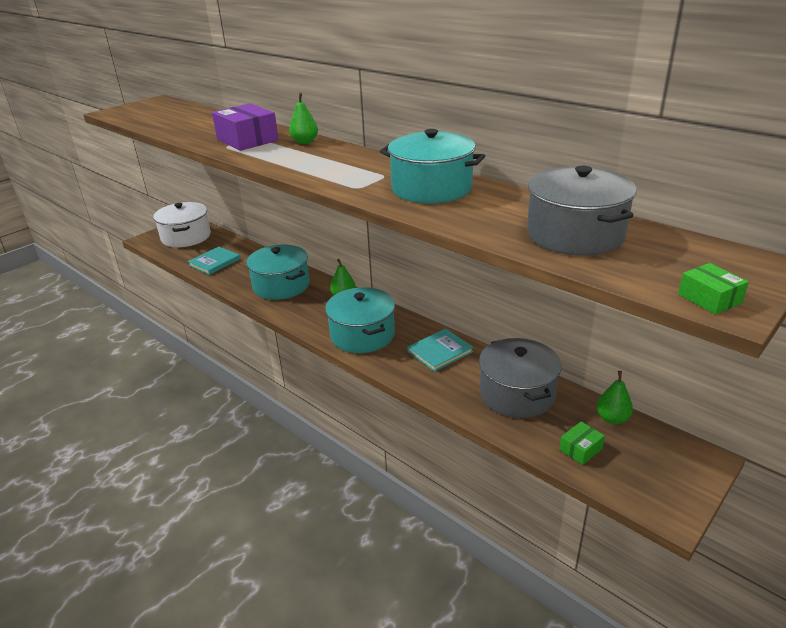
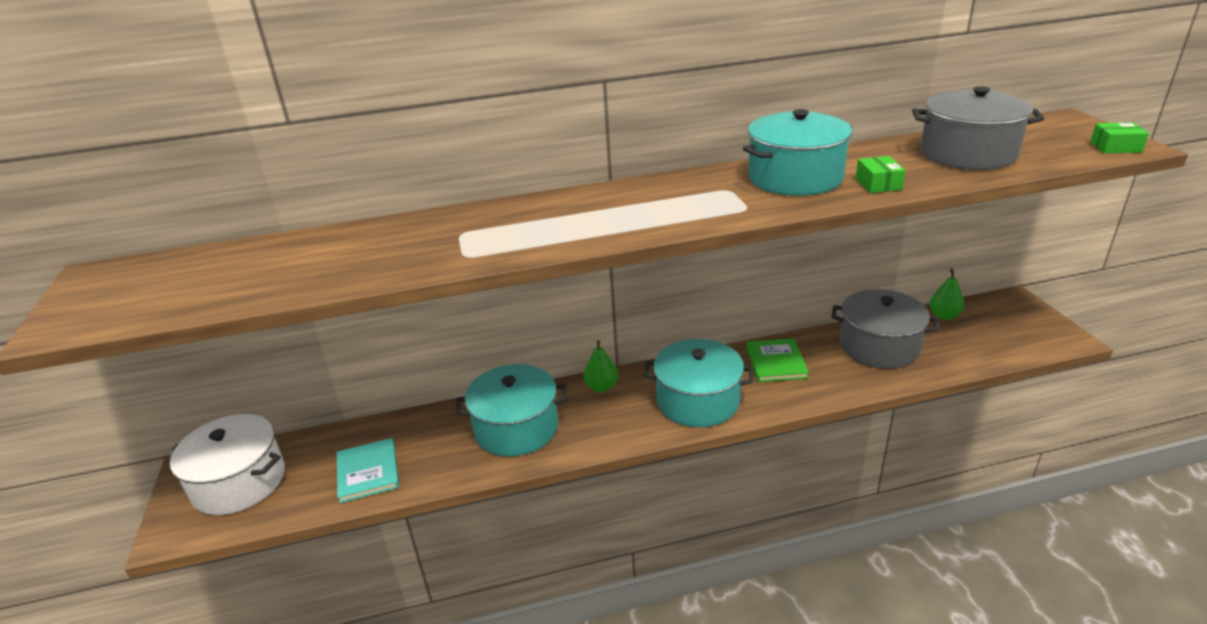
camera: 55 degrees left, 0 degrees up
purple box [212,103,279,151] -> none
green pear [289,93,318,144] -> none
turquoise book [407,329,473,372] -> green book [746,338,809,382]
green box [559,421,605,465] -> green box moved to [856,156,906,193]

